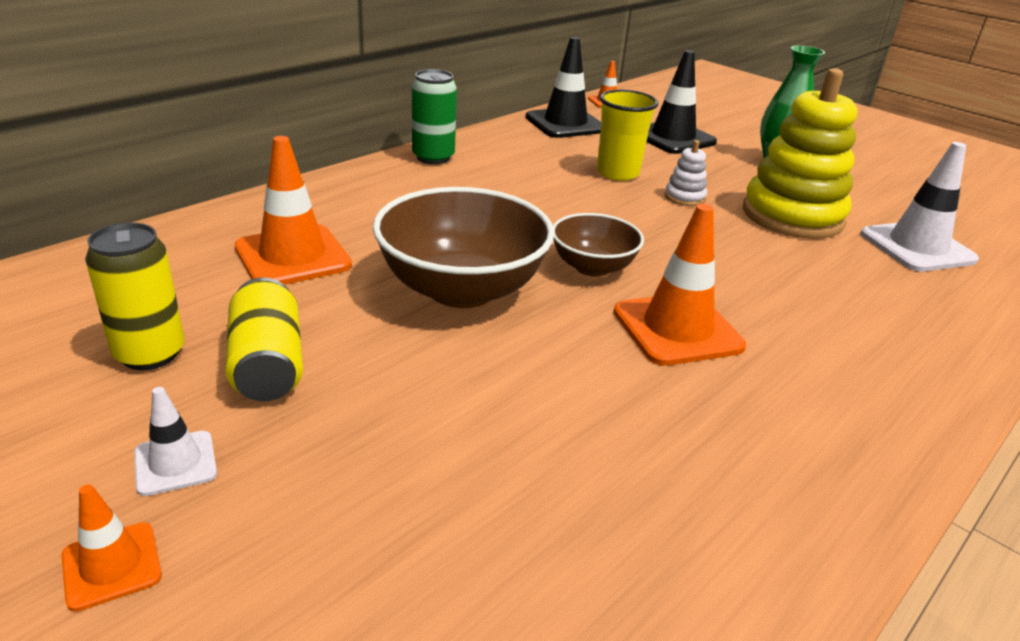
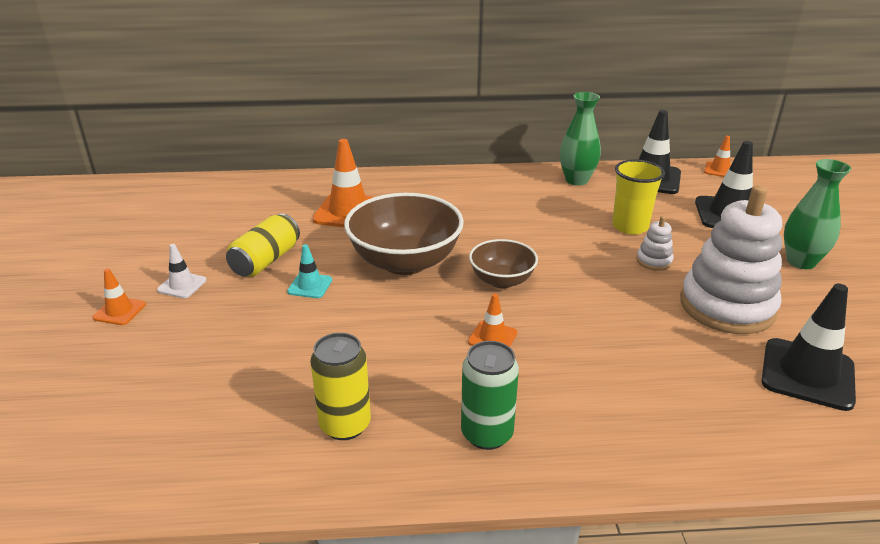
camera: 45 degrees right, 0 degrees up
yellow can [85,223,184,370] -> yellow can moved to [310,333,371,440]
green can [412,69,457,164] -> green can moved to [461,341,519,450]
orange traffic cone [614,204,746,366] -> orange traffic cone [468,294,517,347], size x0.52
yellow stacking toy [743,68,857,239] -> white stacking toy [680,185,782,334]
white traffic cone [861,142,979,272] -> black traffic cone [762,284,856,411]
none -> turquoise traffic cone [287,244,332,298]
none -> green vase [560,92,601,186]

